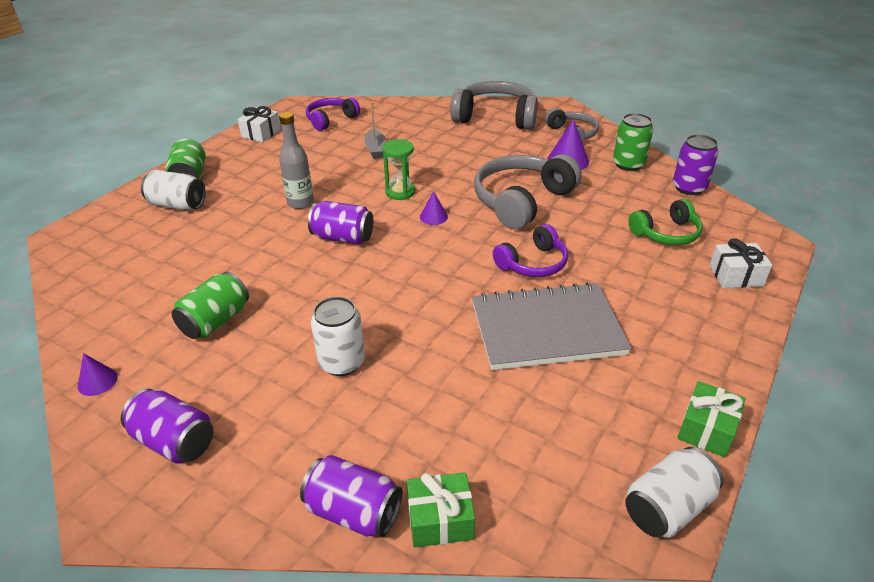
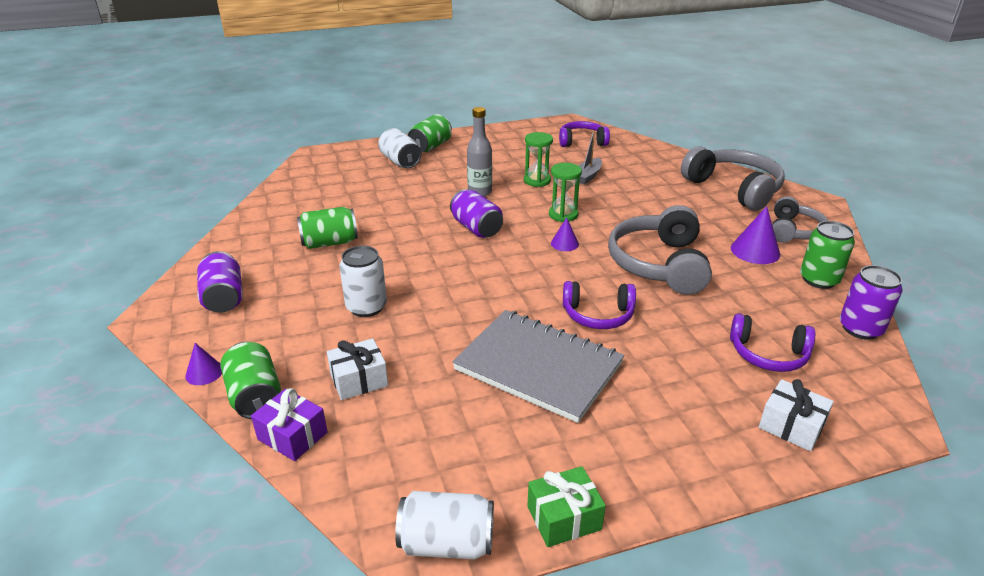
camera: 40 degrees right, 5 degrees down
purple cone [78,353,118,396] -> purple cone moved to [185,343,222,385]
white gift [238,106,281,142] -> white gift moved to [327,338,388,400]
purple can [300,455,402,537] -> green can [220,342,281,419]
green gift [407,472,475,548] -> purple gift [251,388,328,461]
grey headphones [474,154,582,229] -> grey headphones turned 75 degrees counterclockwise [608,205,712,295]
green headphones [628,199,703,245] -> purple headphones [730,314,815,372]
none -> green hourglass [524,132,553,187]

